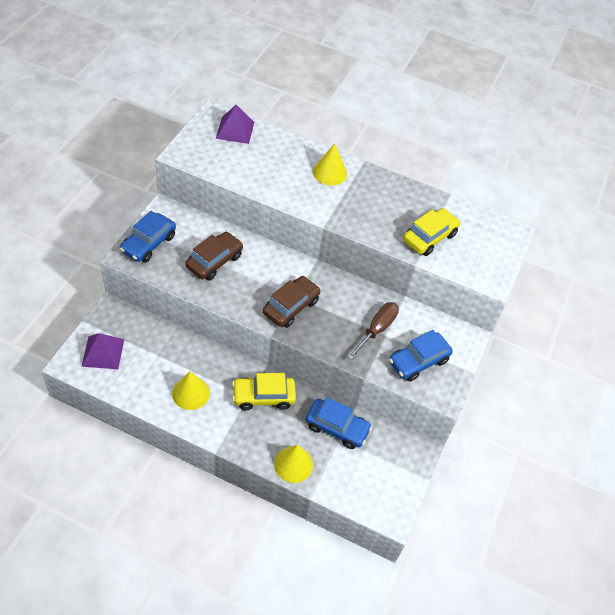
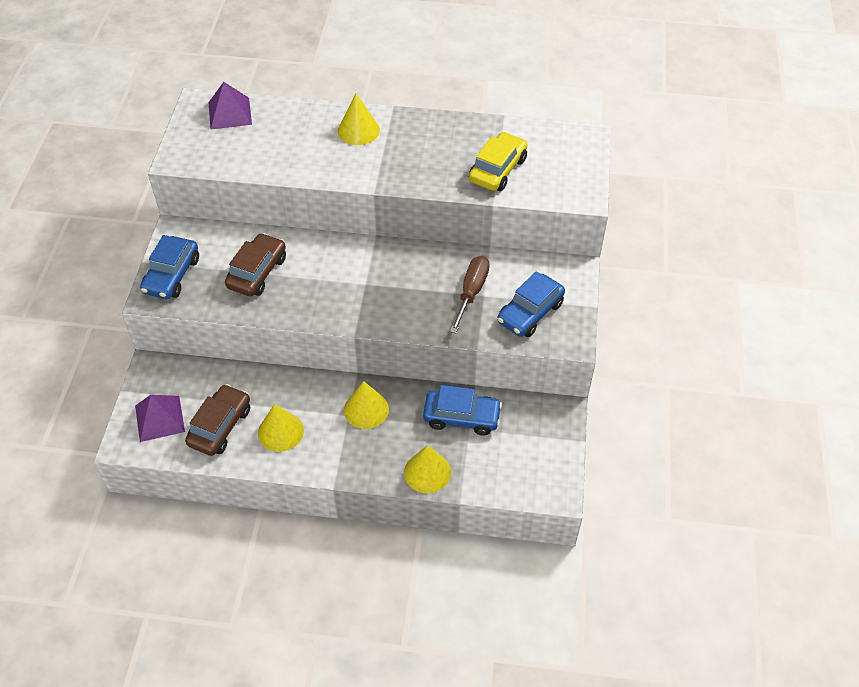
camera: 10 degrees left, 0 degrees up
yellow car [232,373,296,410] -> yellow cone [344,381,389,429]
brown car [263,276,321,328] -> brown car moved to [185,384,250,456]

